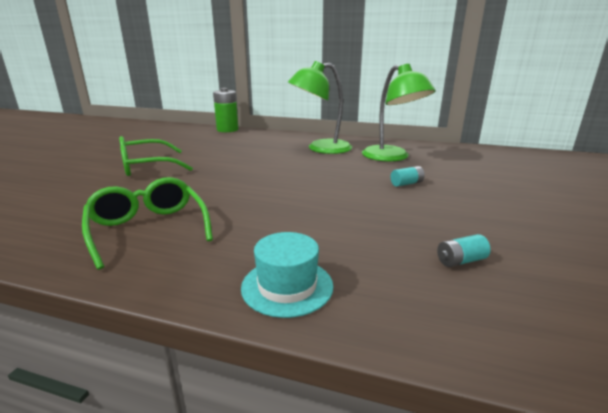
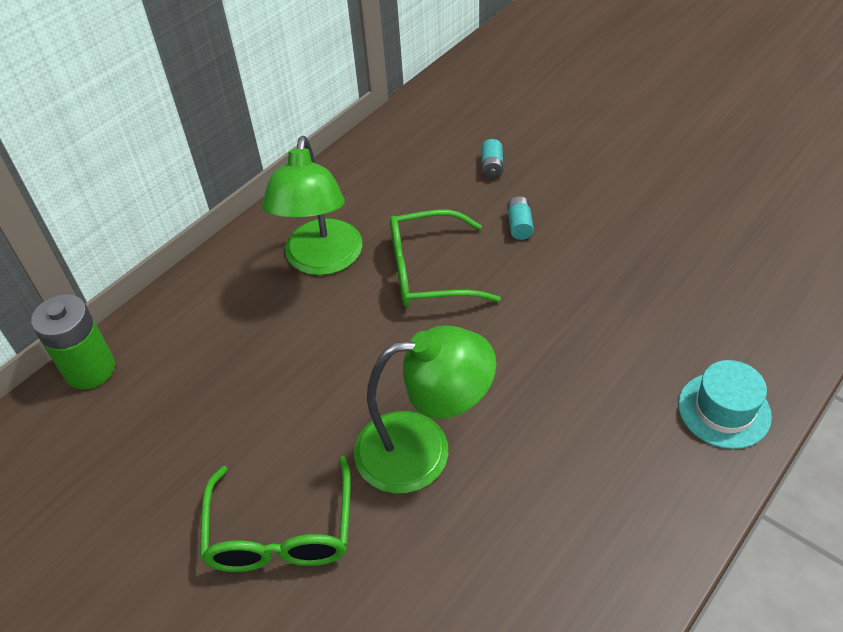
camera: 65 degrees left, 25 degrees up
green glasses [82,177,213,270] -> green glasses moved to [390,209,501,307]
green lamp [362,64,436,162] -> green lamp moved to [354,326,496,493]
turquoise battery [437,234,491,267] -> turquoise battery moved to [481,139,503,179]

